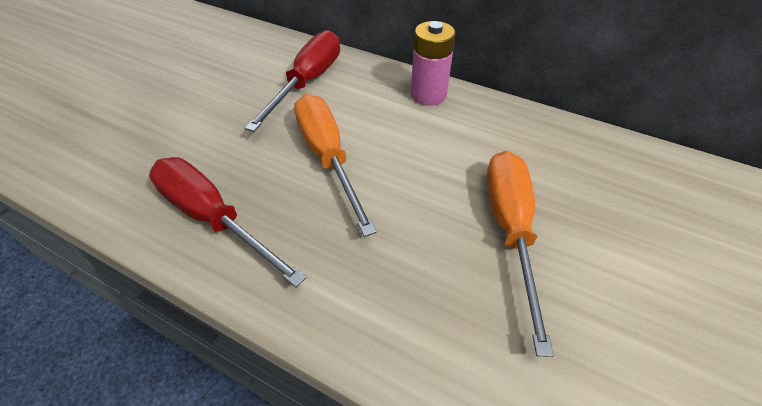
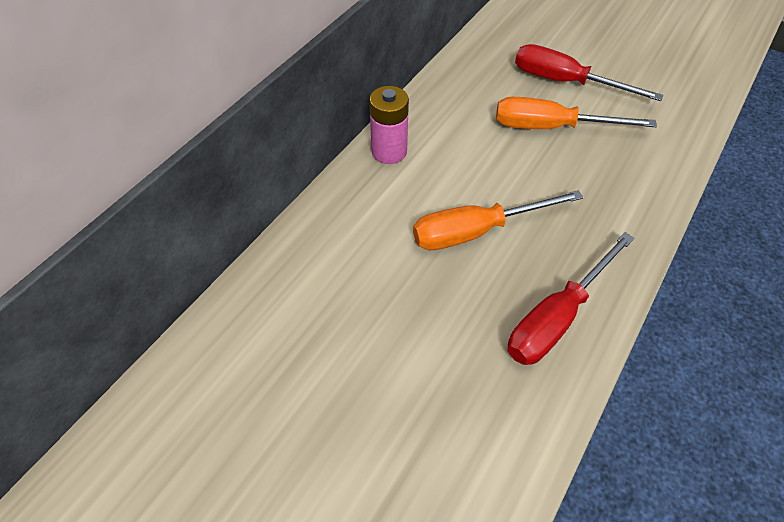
camera: 85 degrees left, 5 degrees up
red screwdriver [245,30,340,132] -> red screwdriver moved to [515,44,663,101]

